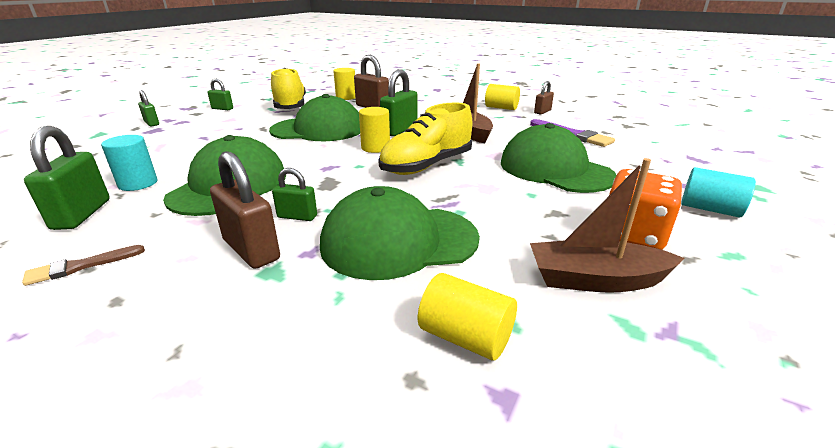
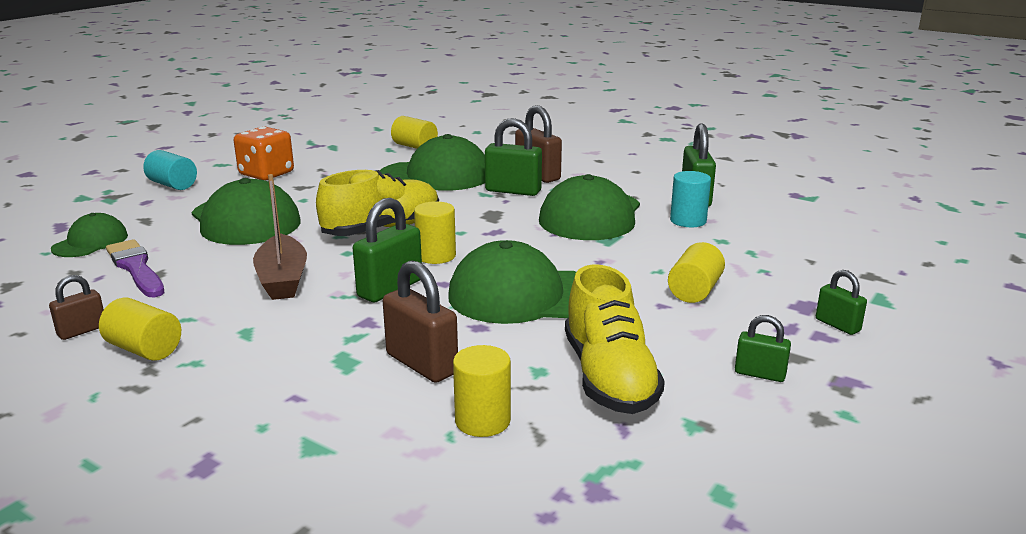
camera: 175 degrees left, 5 degrees down
brown brush [22,245,145,286] -> none
green padlock [272,168,317,221] -> green padlock [485,118,542,196], size x1.72
brown boat [530,158,685,293] -> none
none -> green cap [51,213,128,257]
none -> yellow cylinder [668,242,725,303]

